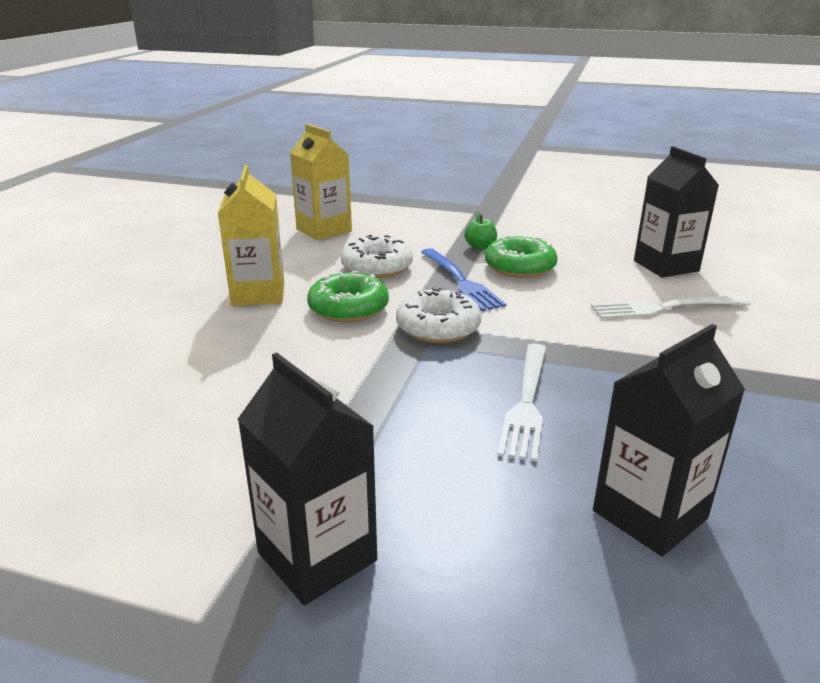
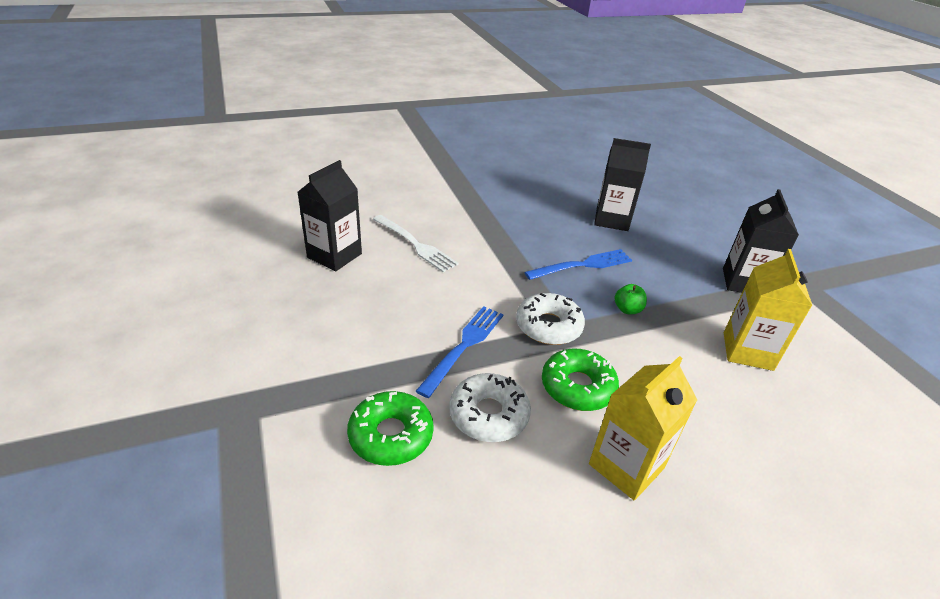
camera: 130 degrees left, 10 degrees up
yellow carton [290,124,352,241] -> yellow carton moved to [724,249,813,371]
green apple [465,211,497,250] -> green apple moved to [615,284,647,314]
green donut [485,235,558,278] -> green donut moved to [347,391,434,466]
white fork [498,343,546,462] -> blue fork [524,249,632,280]

